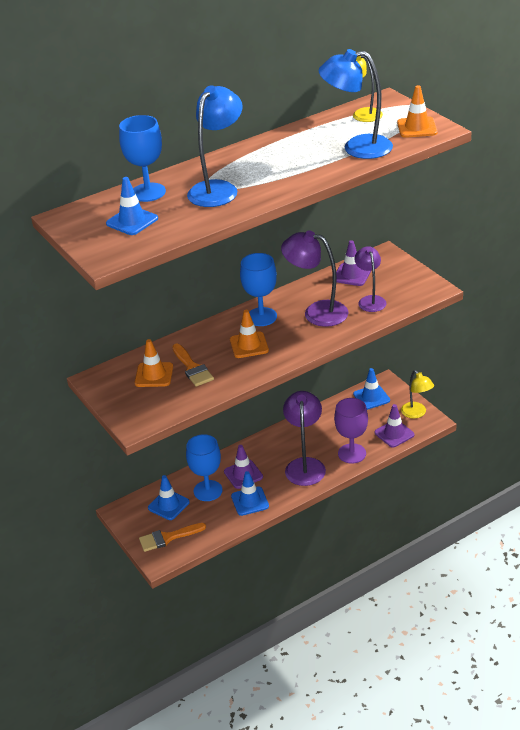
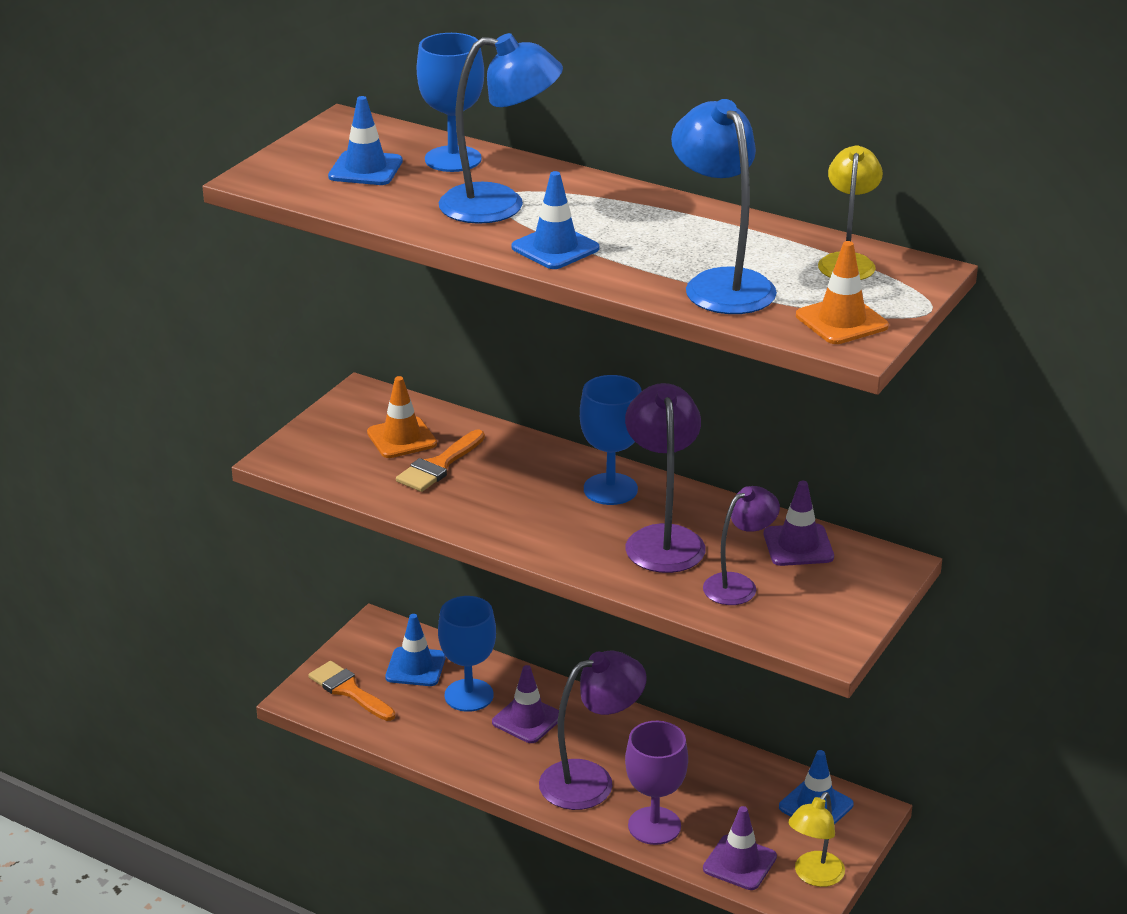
camera: 60 degrees right, 5 degrees down
orange traffic cone [230,310,269,358] -> none
blue traffic cone [231,471,269,516] -> blue traffic cone moved to [511,171,599,269]

